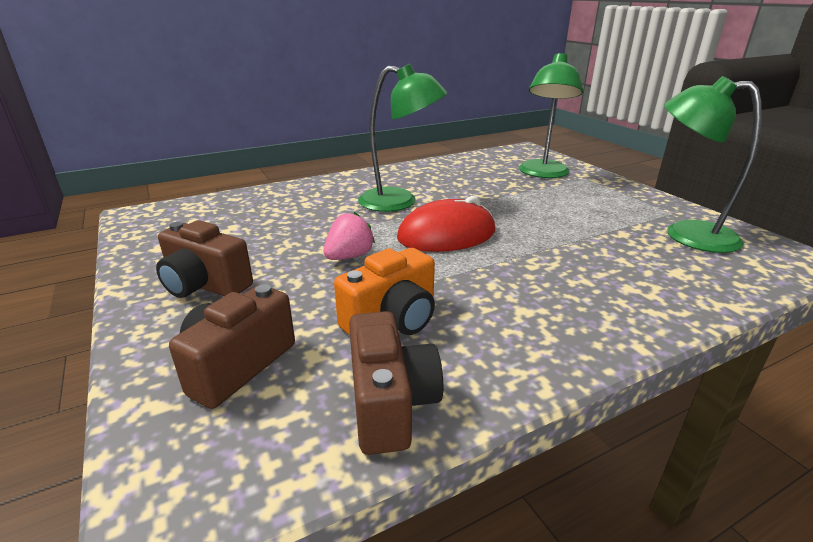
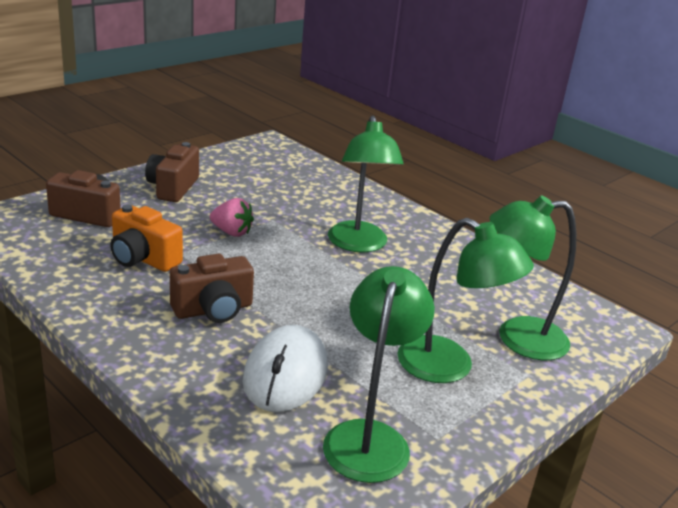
camera: 70 degrees right, 0 degrees up
brown camera [349,311,443,455] -> brown camera moved to [170,254,254,323]
red mouse [397,196,495,252] -> none
none -> white mouse [242,325,328,412]
none -> green lamp [397,218,534,383]

